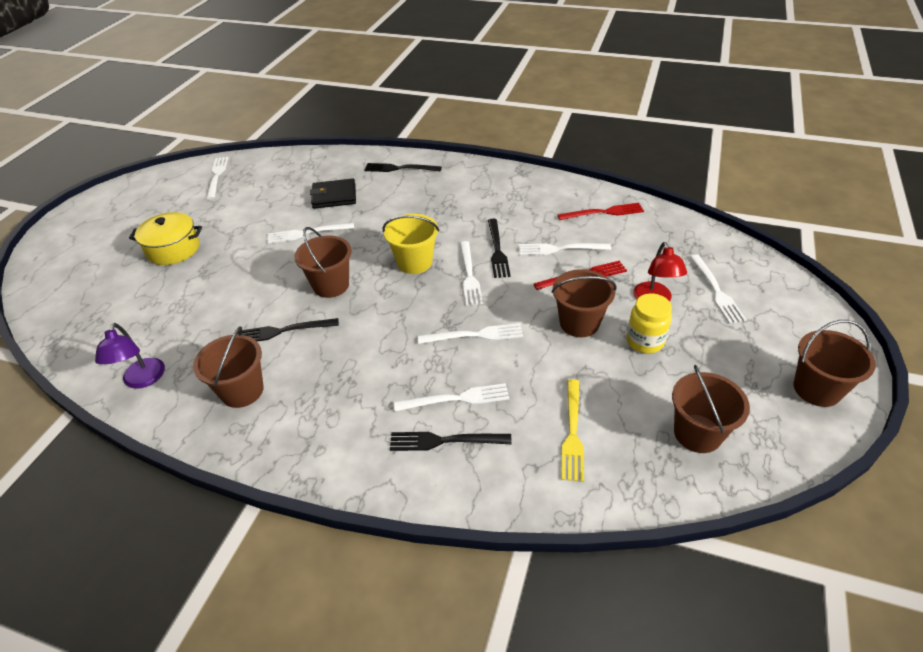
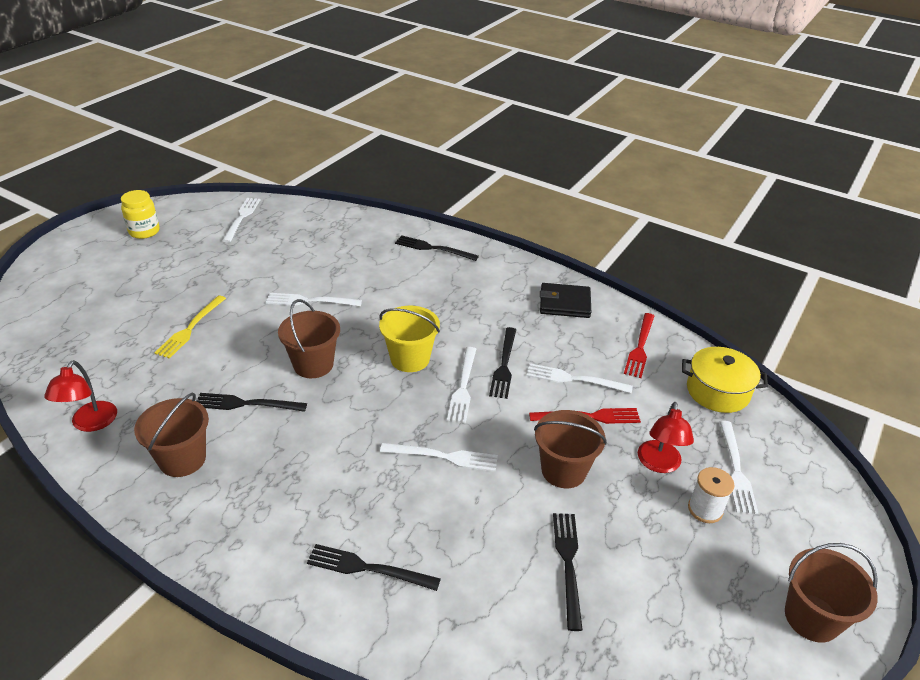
camera: 10 degrees right, 5 degrees down
purple lamp [95,323,165,389] -> red lamp [44,360,117,432]
yellow pot [129,212,202,265] -> yellow pot moved to [682,347,768,413]
black wallet [310,178,356,209] -> black wallet moved to [540,283,591,318]
white fork [394,383,510,411] -> none
red fork [558,203,644,220] -> red fork turned 105 degrees clockwise [624,313,654,378]
yellow fork [562,379,584,482] -> yellow fork moved to [155,295,226,359]
yellow jar [626,293,672,354] -> yellow jar moved to [121,190,160,239]
brown bucket [672,365,750,453] -> none
none -> black fork [553,513,583,631]
none -> white spool [688,467,734,523]

